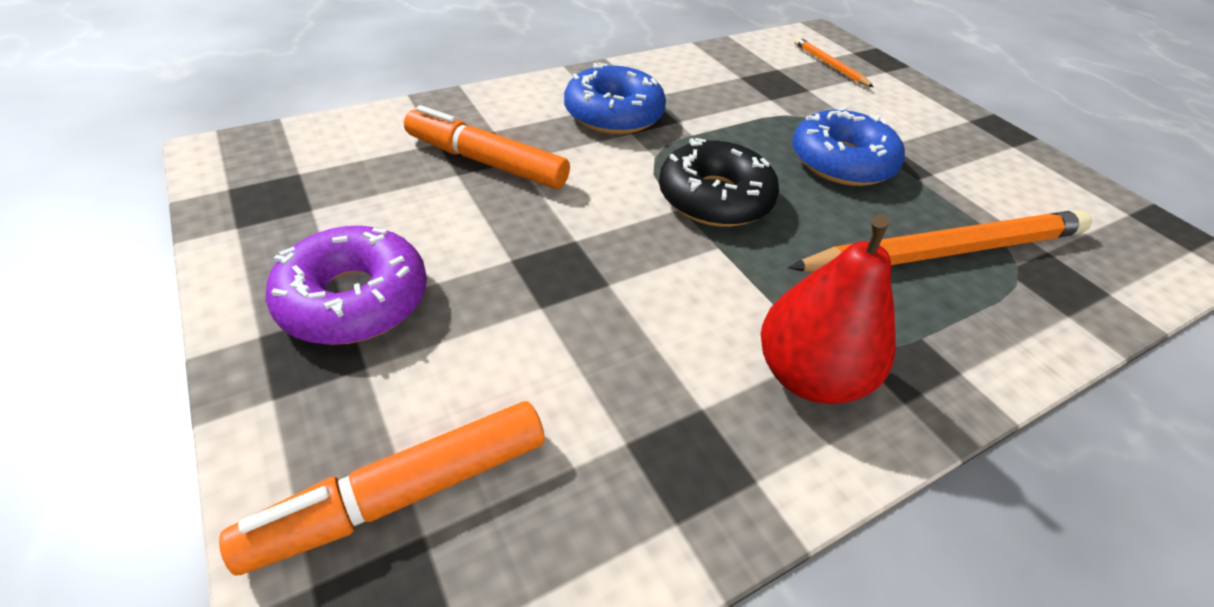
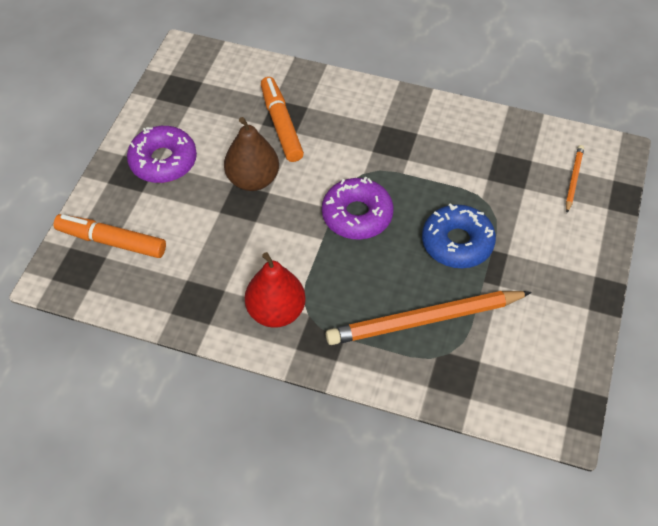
camera: 50 degrees right, 10 degrees up
blue donut [564,63,666,134] -> none
black donut [659,138,779,227] -> purple donut [322,177,394,240]
orange pencil [788,210,1092,272] -> orange pencil turned 135 degrees clockwise [326,291,532,345]
none -> brown pear [224,117,279,191]

